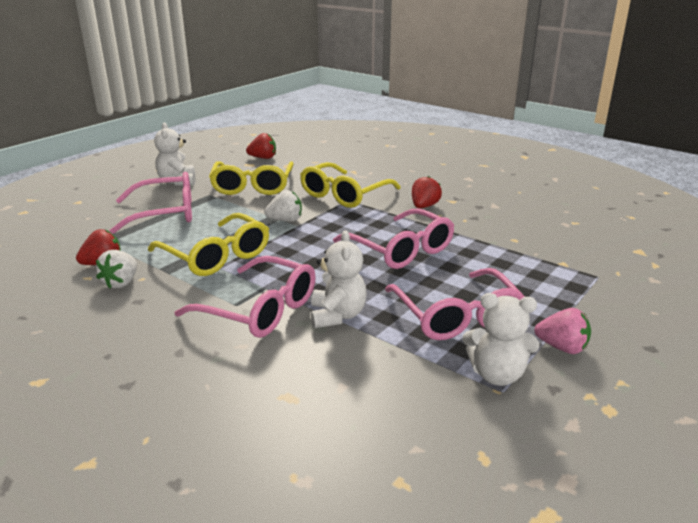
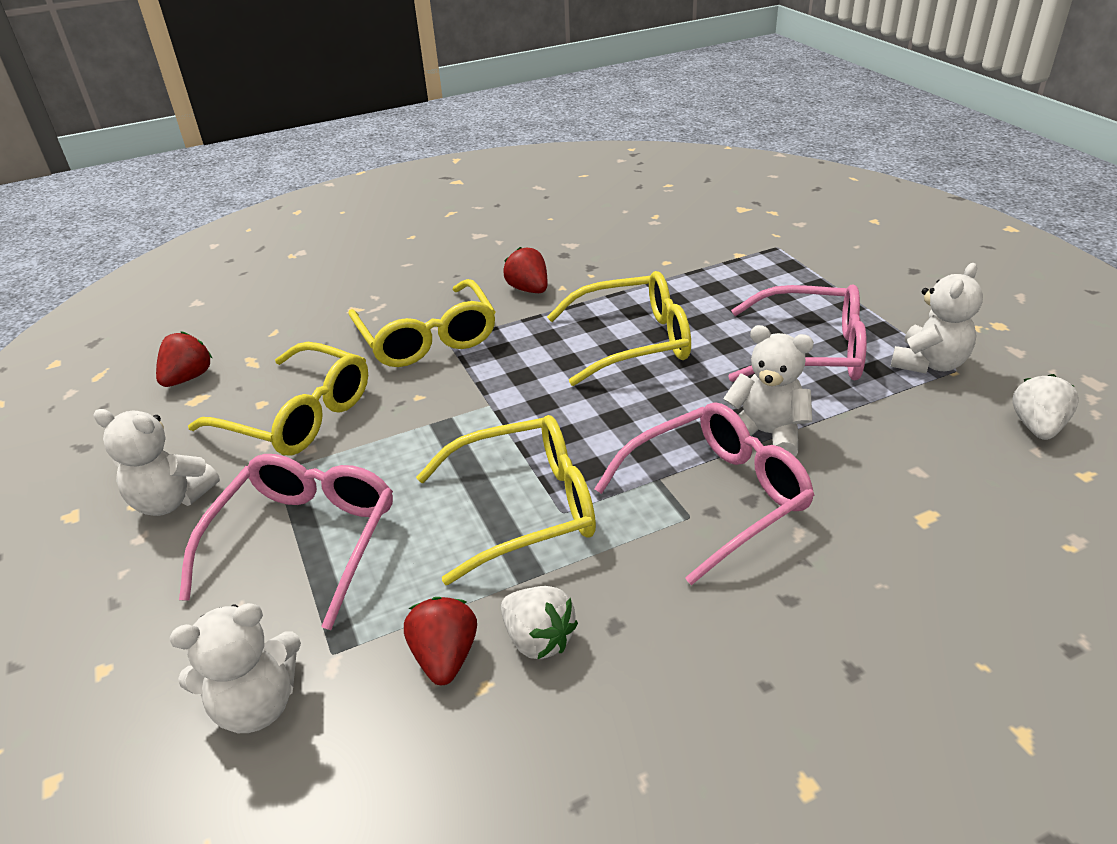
camera: 60 degrees left, 10 degrees up
white strawberry [264,190,302,222] -> white strawberry moved to [1012,374,1079,440]
pink glasses [333,208,454,269] -> yellow glasses [547,271,691,386]
pink strawberry [534,308,591,354] -> none
none -> white teddy bear [170,603,301,733]

